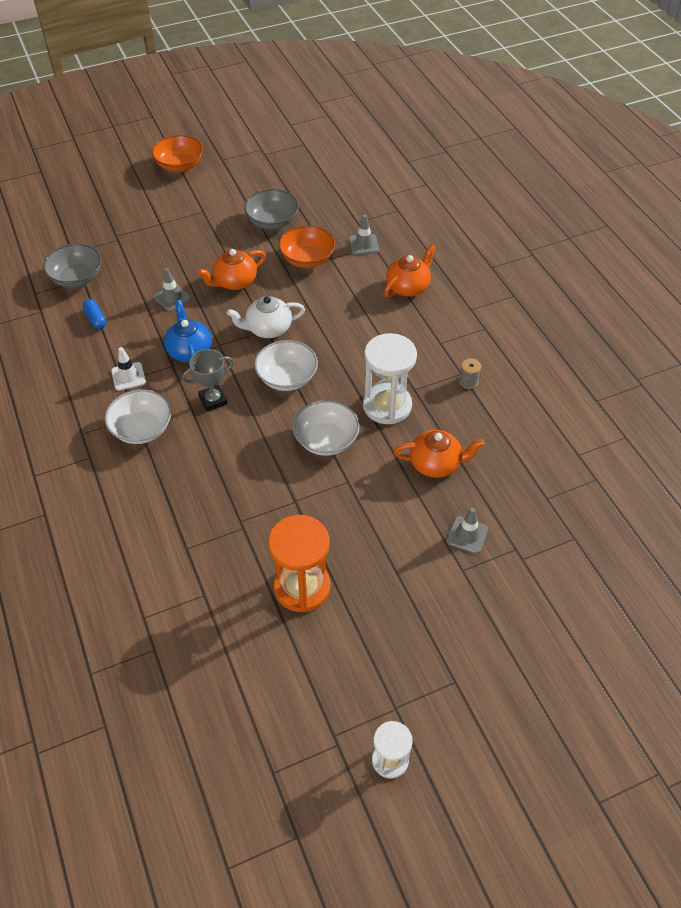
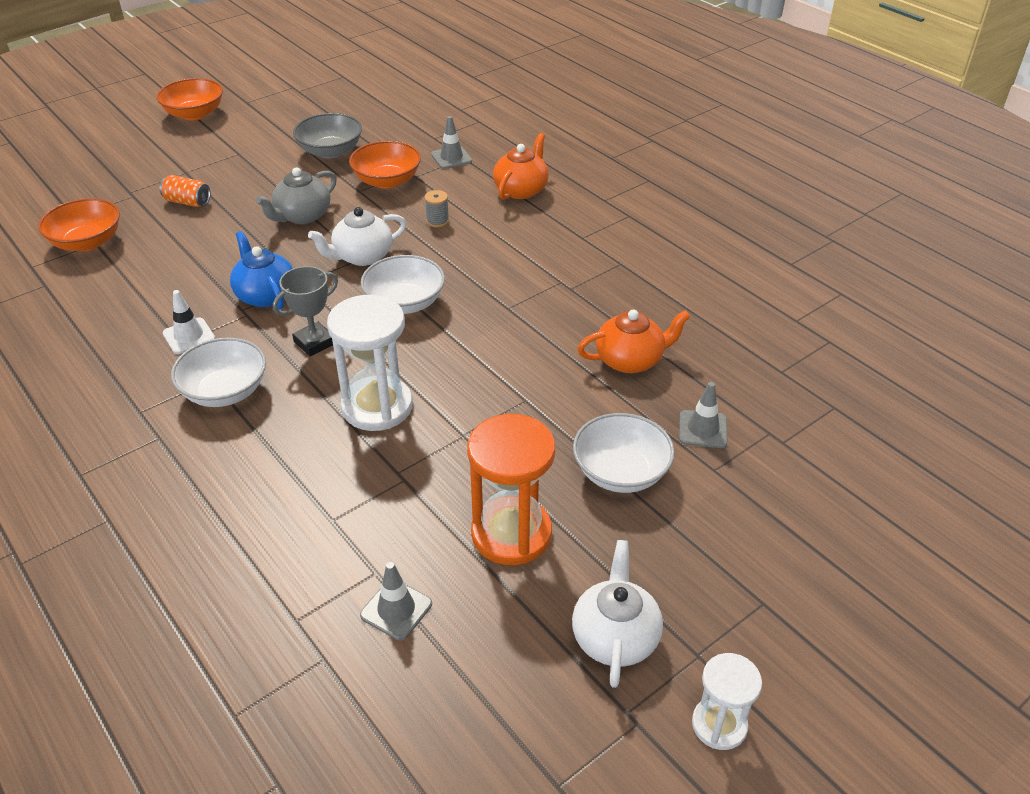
camera: 15 degrees left, 10 degrees down
grey bowl [43,244,102,288] -> orange bowl [38,198,120,251]
blue capsule [83,299,107,329] -> none
grey traffic cone [153,268,191,311] -> grey traffic cone moved to [360,562,432,641]
orange teapot [198,249,266,290] -> grey teapot [256,167,337,224]
white bowl [293,400,360,456] -> white bowl moved to [573,413,675,493]
white hourglass [363,333,417,424] -> white hourglass moved to [327,295,413,431]
grey spool [459,358,481,389] -> grey spool moved to [424,190,449,227]
none -> orange can [160,175,211,207]
none -> white teapot [572,540,663,688]

